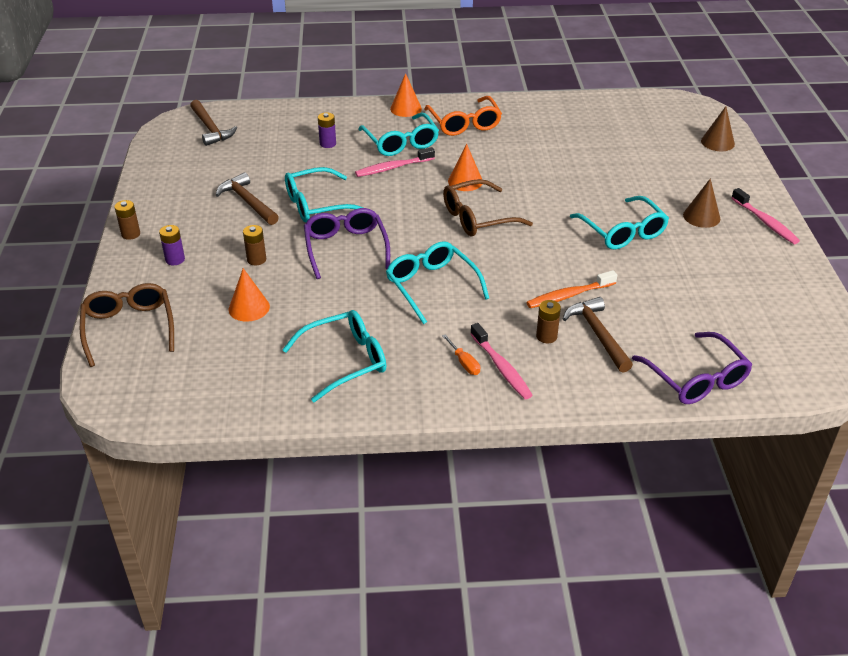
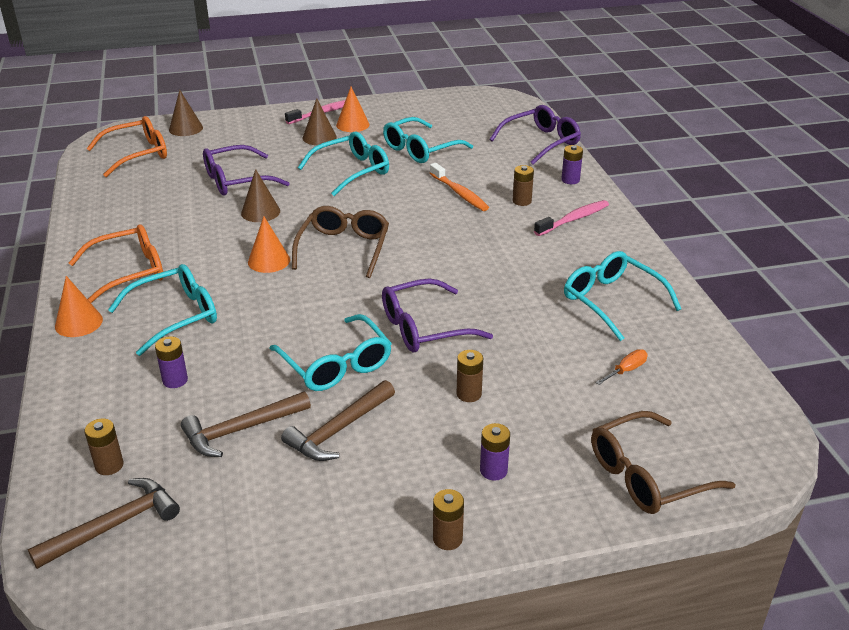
camera: 100 degrees left, 5 degrees down
orange cone [229,268,270,322] -> orange cone moved to [336,87,369,132]
pink toothbrush [355,147,435,177] -> none
turquoise glasses [386,241,489,324] -> turquoise glasses moved to [383,117,473,163]
orange screwdriver [442,334,480,375] -> orange screwdriver moved to [595,349,648,385]
brown glasses [443,179,533,236] -> brown glasses turned 135 degrees counterclockwise [292,206,389,278]
brown hammer [563,297,633,373] -> brown hammer moved to [181,392,311,457]
none -> brown battery [84,418,123,475]
none -> orange glasses [86,116,167,177]
none -> purple glasses [203,145,290,196]
none -> brown cone [241,169,280,222]
none -> purple battery [561,145,583,184]

